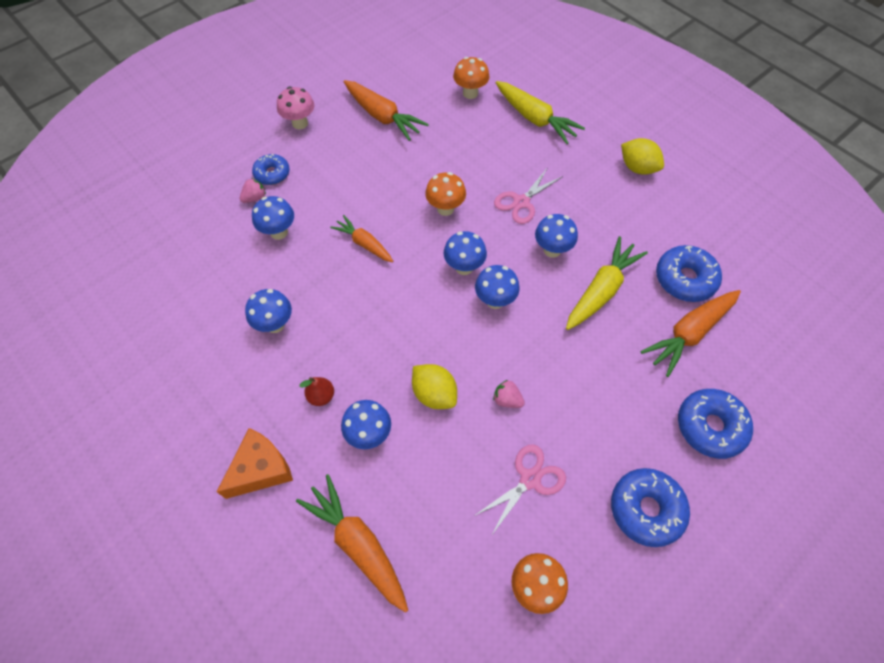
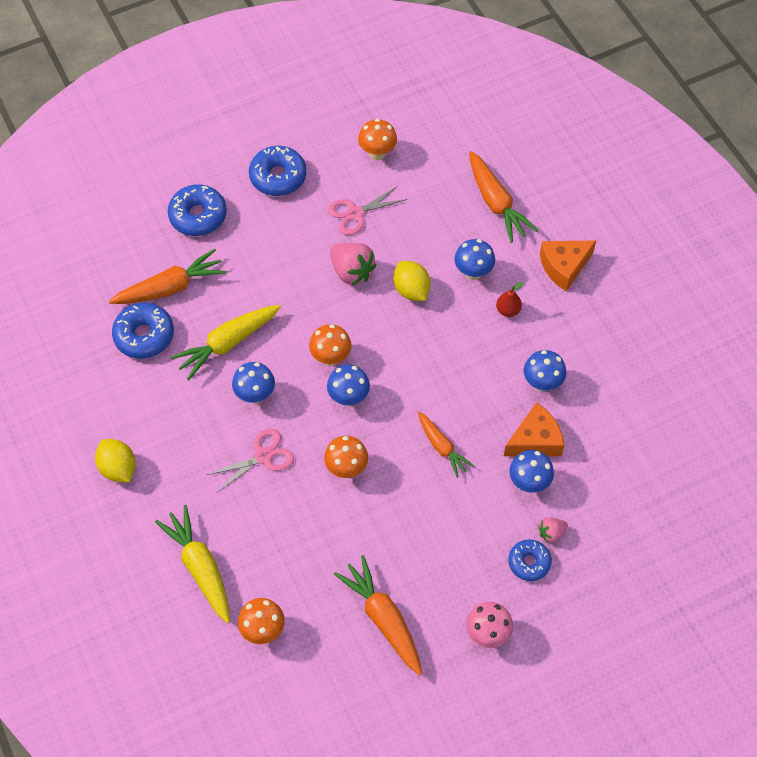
camera: 165 degrees left, 0 degrees up
blue mushroom [475,265,520,309] -> orange mushroom [309,324,352,366]
pink strawberry [493,380,525,408] -> pink strawberry [330,243,377,286], size x1.85
none -> orange cheese [504,402,564,456]

